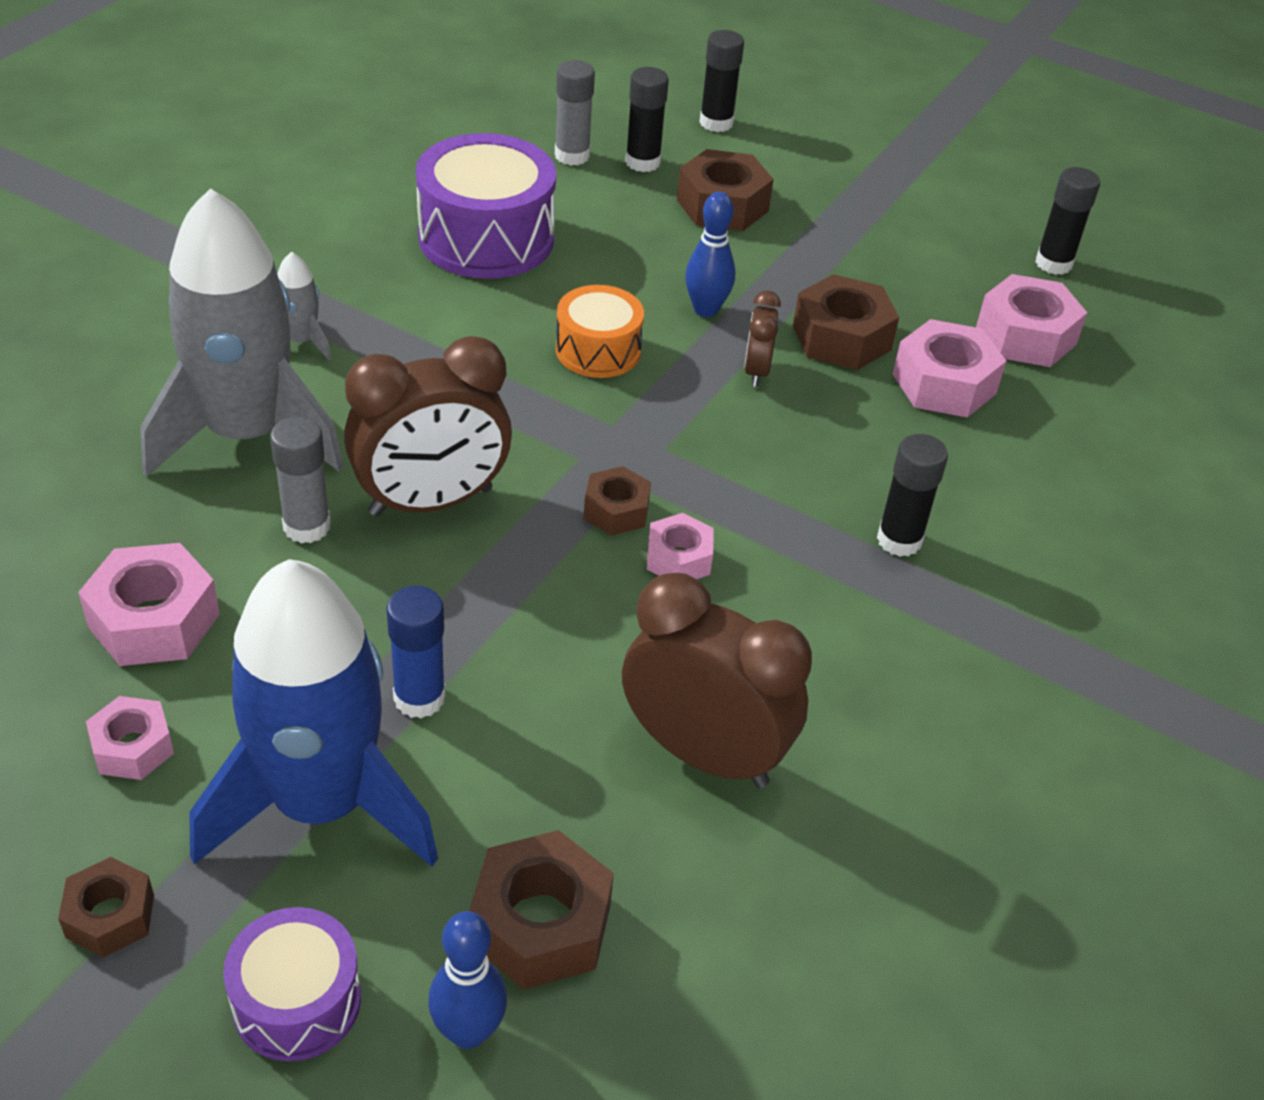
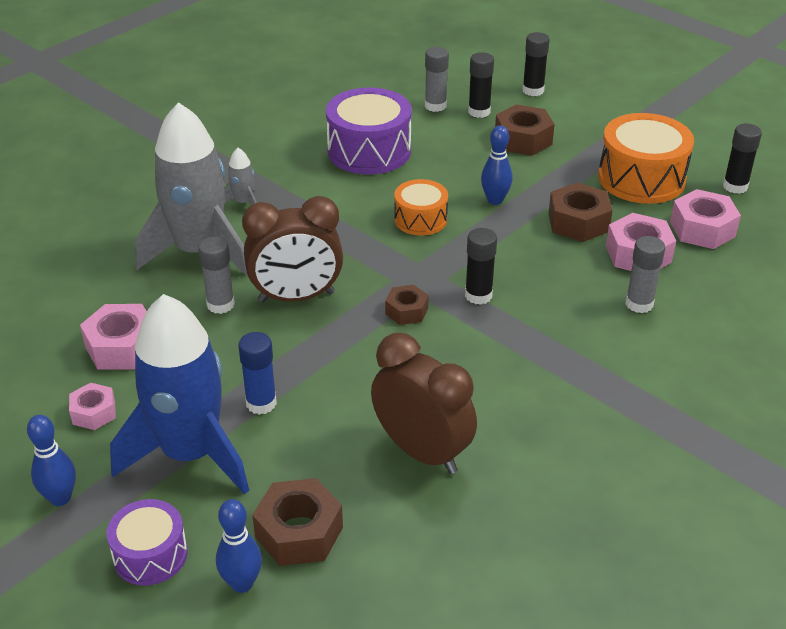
camera: 15 degrees right, 5 degrees down
brown nut [58,857,154,958] -> blue bowling pin [27,415,76,506]
pink nut [647,513,714,579] -> none
brown clock [744,291,781,387] -> none
black glue stick [877,434,948,557] -> black glue stick moved to [465,228,497,305]
none -> orange drum [598,113,694,204]
none -> grey glue stick [626,236,665,313]

